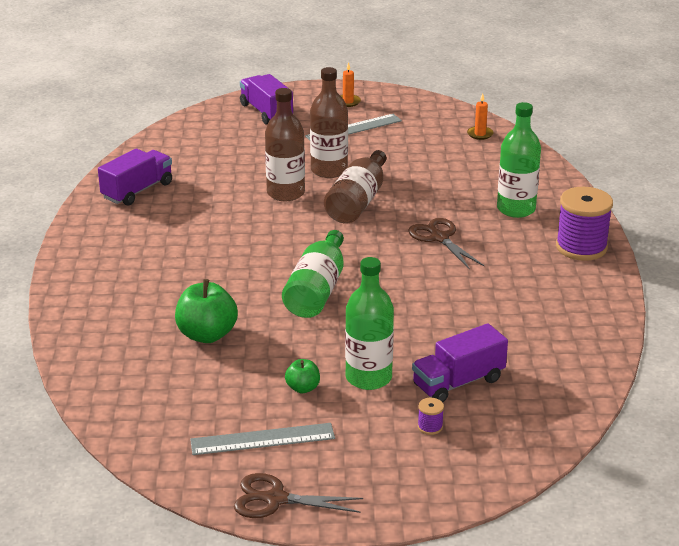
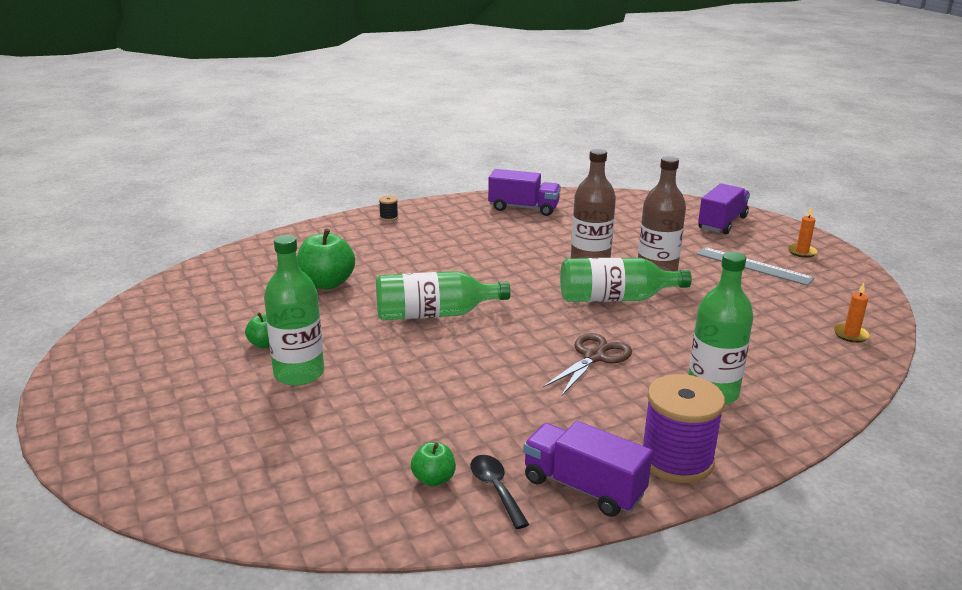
camera: 65 degrees right, 5 degrees down
grey ruler [190,423,335,455] -> none
brown scissors [234,473,363,518] -> none
brown bottle [324,150,387,223] -> green bottle [560,258,692,302]
purple truck [412,323,508,402] -> purple truck moved to [523,421,653,517]
purple spool [418,398,444,435] -> none
none -> black spool [379,195,398,221]
none -> green apple [411,442,456,487]
none -> black spoon [470,455,530,529]

